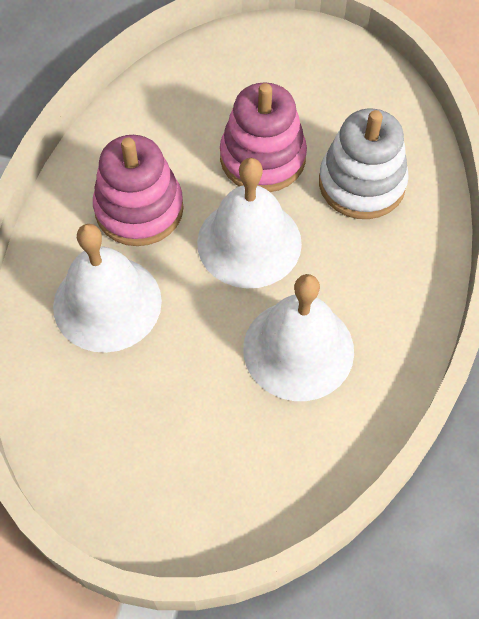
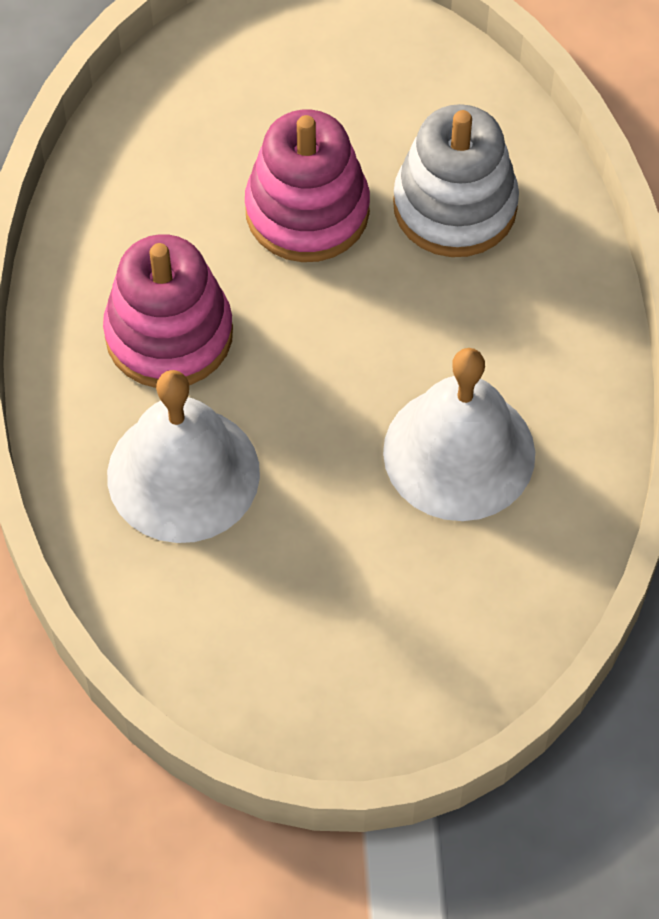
camera: 20 degrees left, 0 degrees up
white bell [197,158,302,288] -> none

